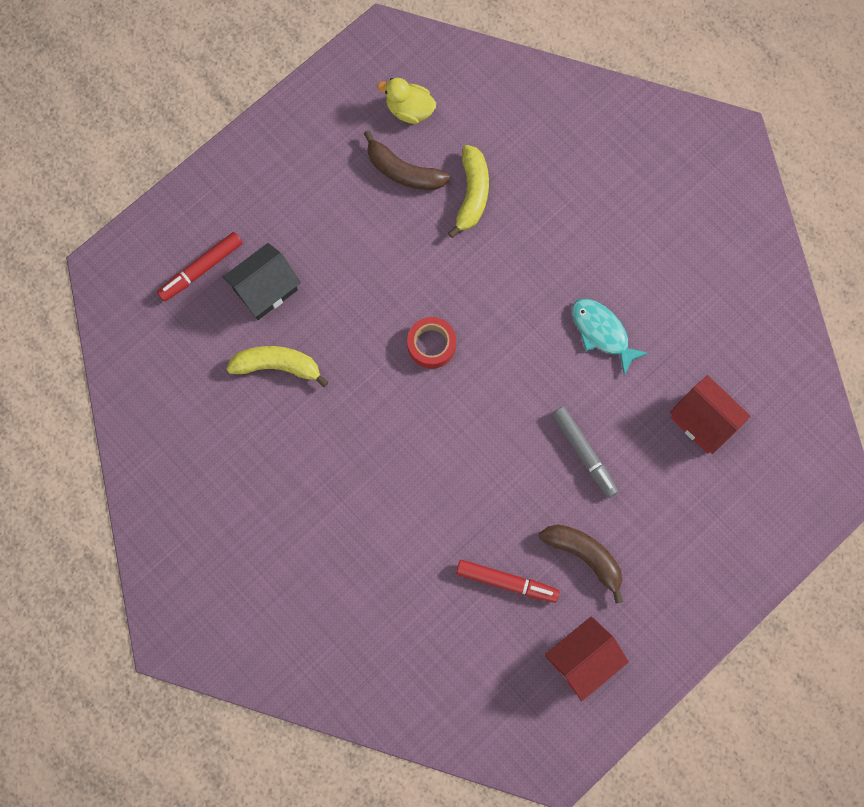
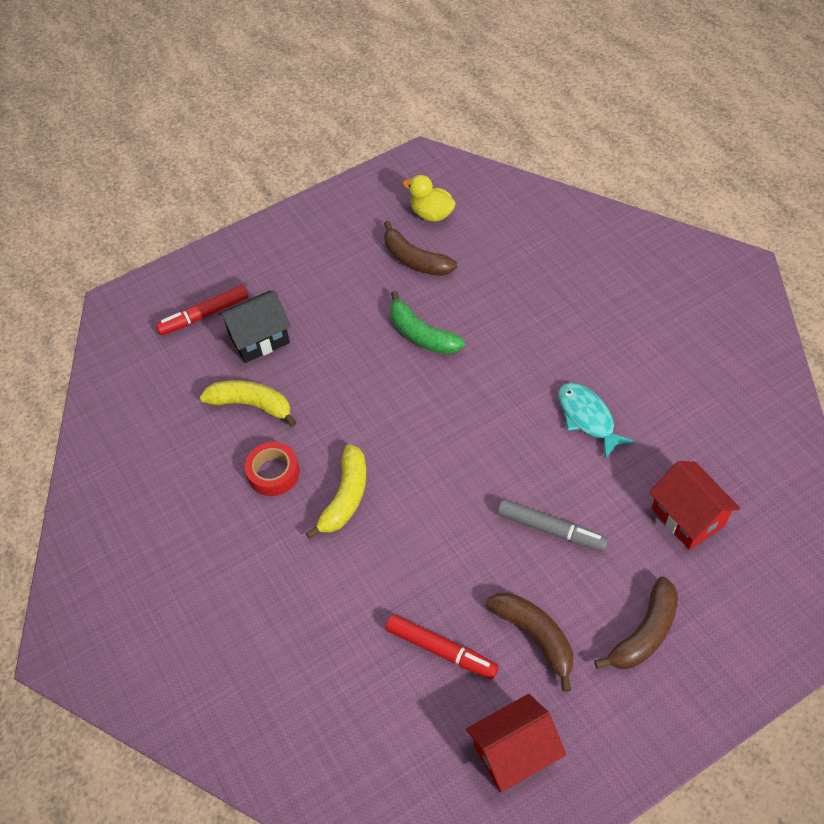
camera: 15 degrees right, 20 degrees down
red tape [407,317,456,369] -> red tape moved to [245,442,300,496]
yellow banana [448,145,489,238] -> yellow banana moved to [306,444,366,539]
grey marker [552,406,619,498] -> grey marker turned 45 degrees counterclockwise [498,499,608,551]
none -> green banana [390,291,465,354]
none -> brown banana [594,576,678,669]

